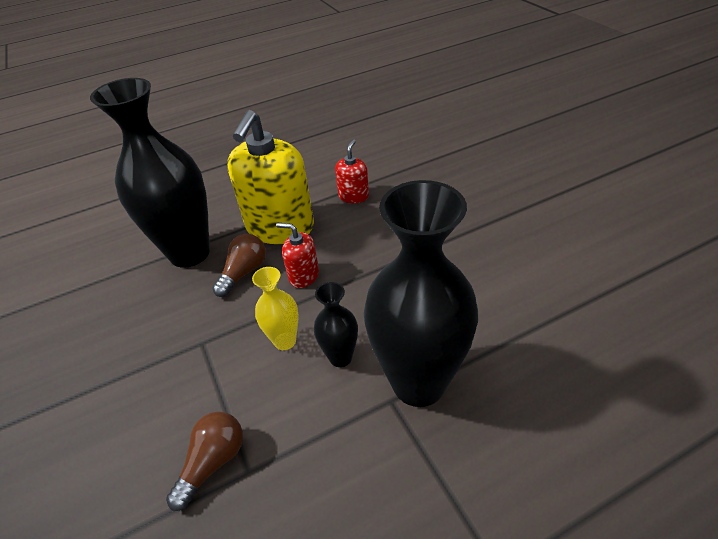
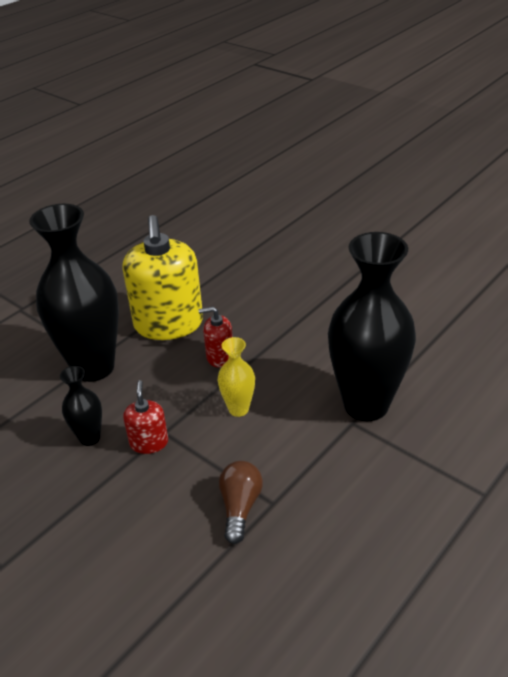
camera: 25 degrees left, 5 degrees down
brown light bulb [212,234,266,297] -> none
black vase [314,282,358,367] -> black vase moved to [60,366,102,446]
red soap dispenser [335,140,369,203] -> red soap dispenser moved to [123,380,168,454]

